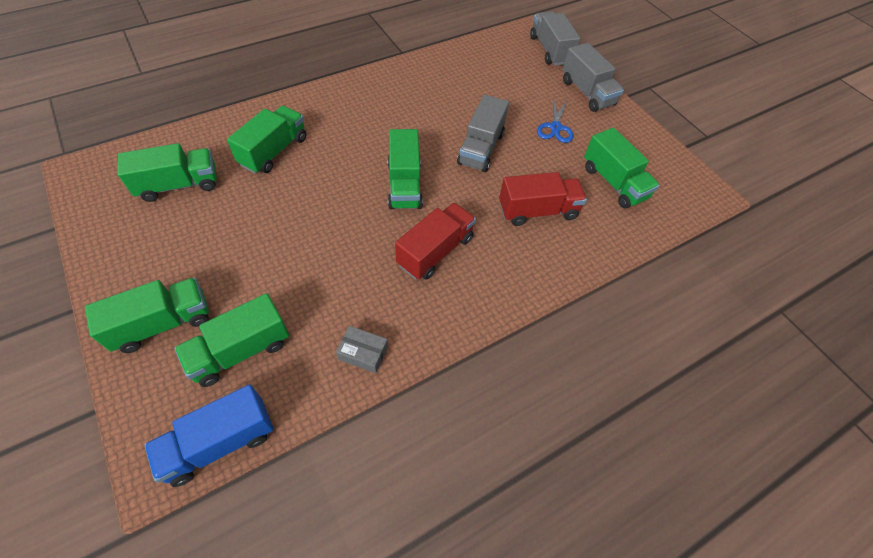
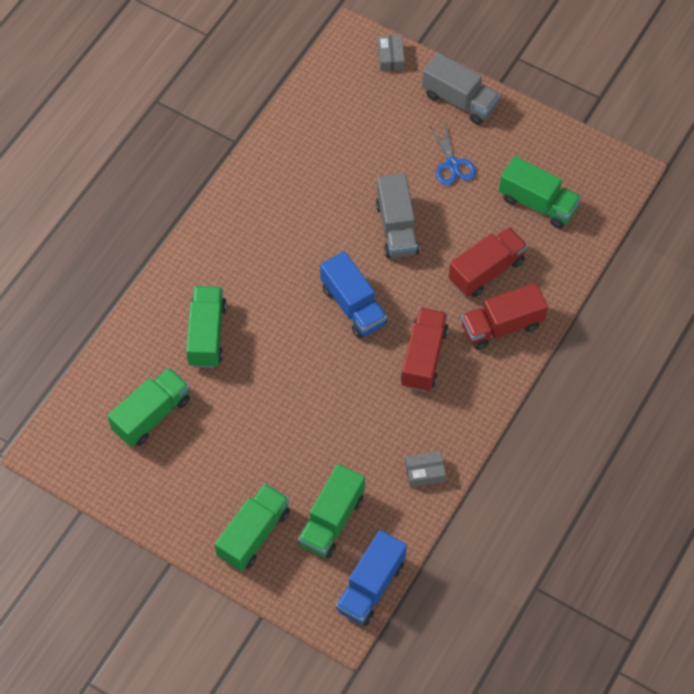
camera: 25 degrees left, 5 degrees up
green truck [388,129,423,209] -> blue truck [320,251,387,338]
grey truck [530,11,580,66] -> grey box [378,35,405,71]
none -> red truck [461,283,548,350]

